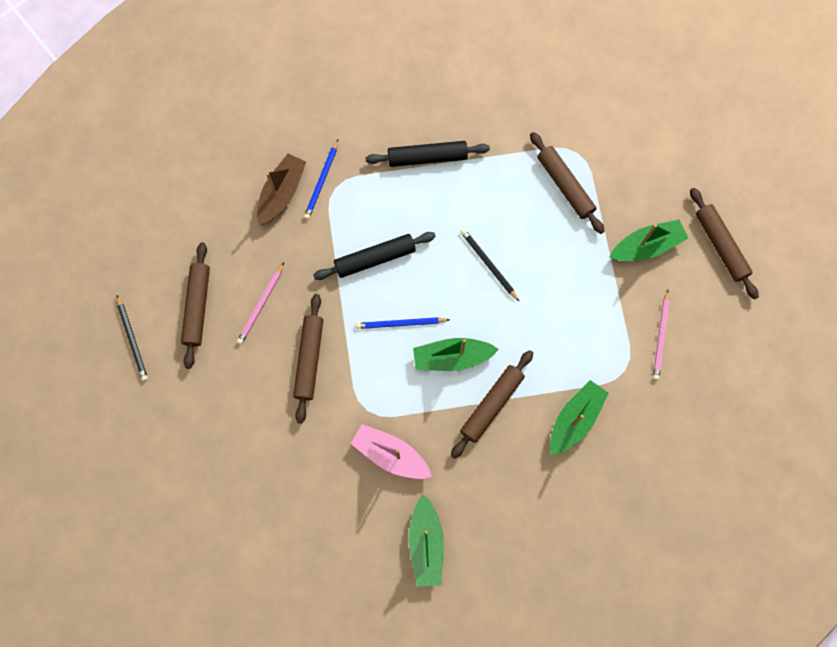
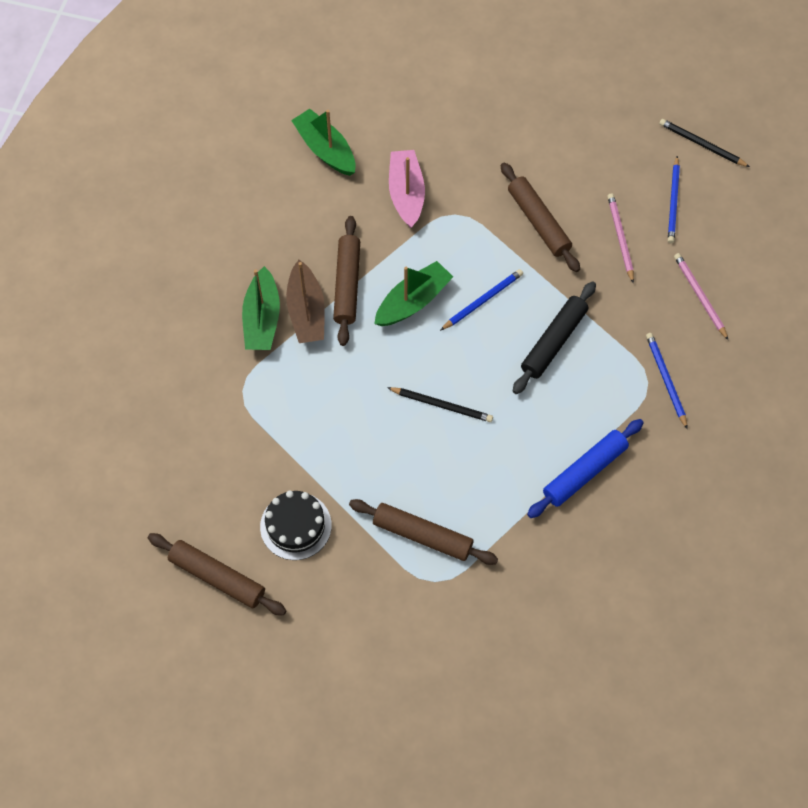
camera: 145 degrees right, 10 degrees down
brown rolling pin [181,242,210,369] -> blue pencil [668,156,680,243]
brown boat [257,154,306,226] -> brown boat moved to [286,260,325,343]
pink boat [351,424,432,479] -> pink boat turned 90 degrees counterclockwise [389,150,425,228]
black rolling pin [365,141,490,167] -> blue rolling pin [527,419,643,518]
green boat [609,220,688,261] -> black cake [260,491,332,560]
pink pencil [653,290,670,380] -> pink pencil moved to [674,253,728,340]

